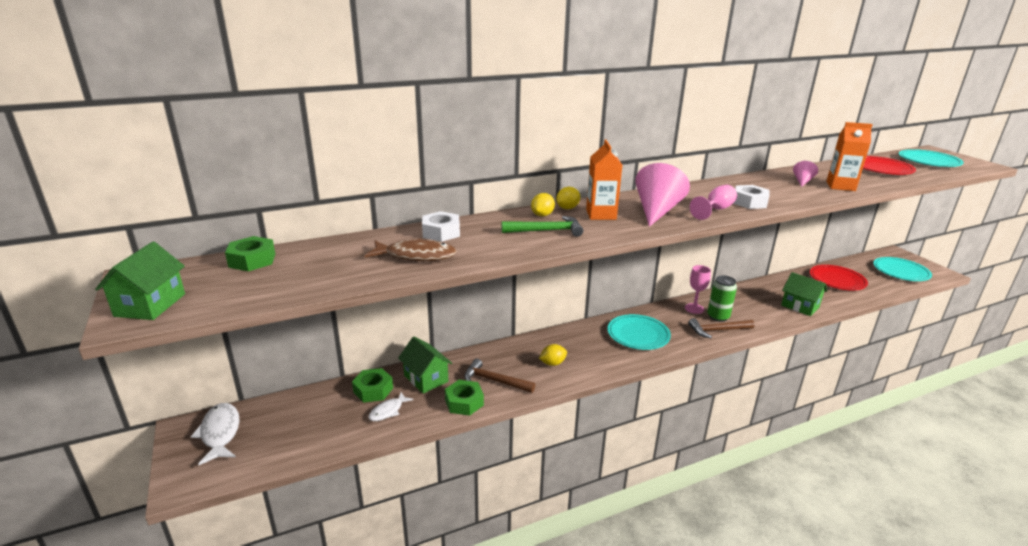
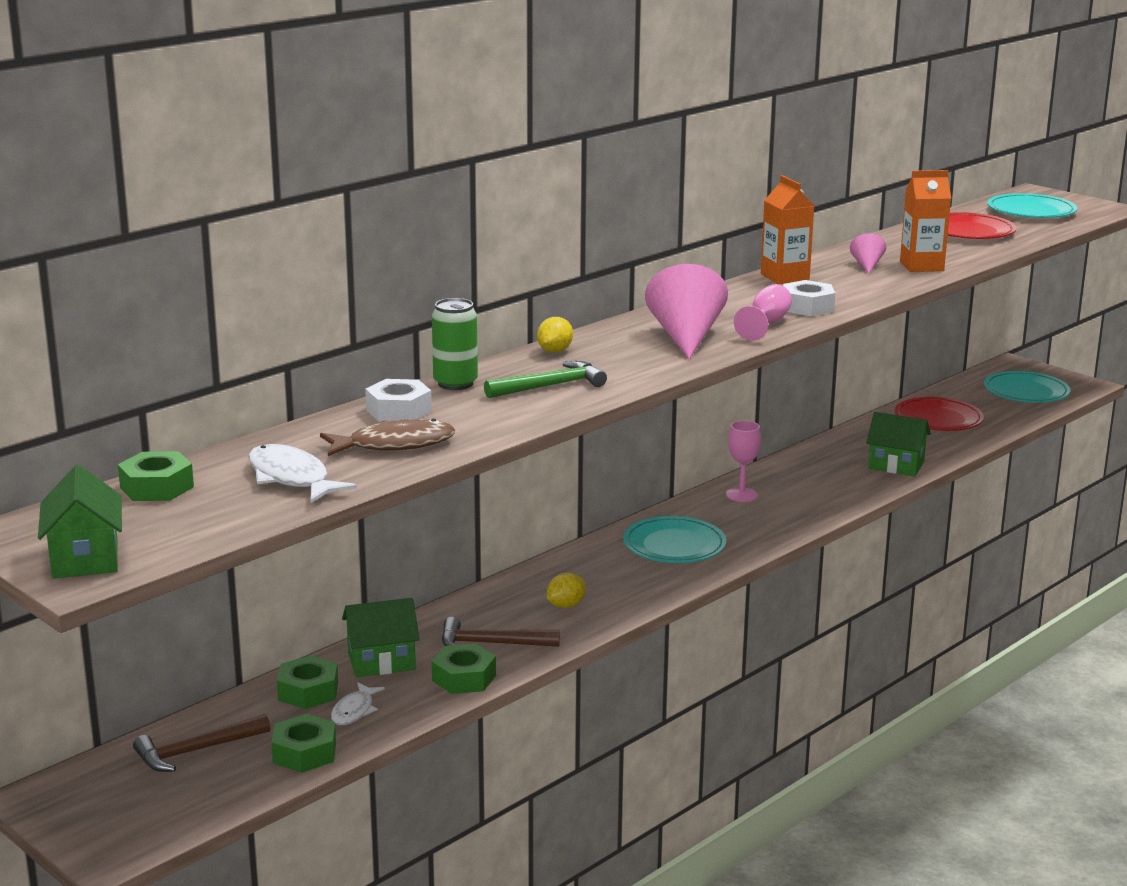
camera: 20 degrees left, 5 degrees down
white fish [191,403,240,465] -> white fish moved to [248,444,357,503]
green house [398,337,452,394] -> green house turned 45 degrees counterclockwise [342,598,420,677]
yellow lemon [531,193,555,216] -> none
orange carton [586,139,622,220] -> orange carton moved to [761,175,814,284]
brown hammer [688,318,755,338] -> brown hammer moved to [133,714,271,772]
green can [707,275,737,322] -> green can moved to [432,298,478,390]
none -> green nut [271,714,336,773]

